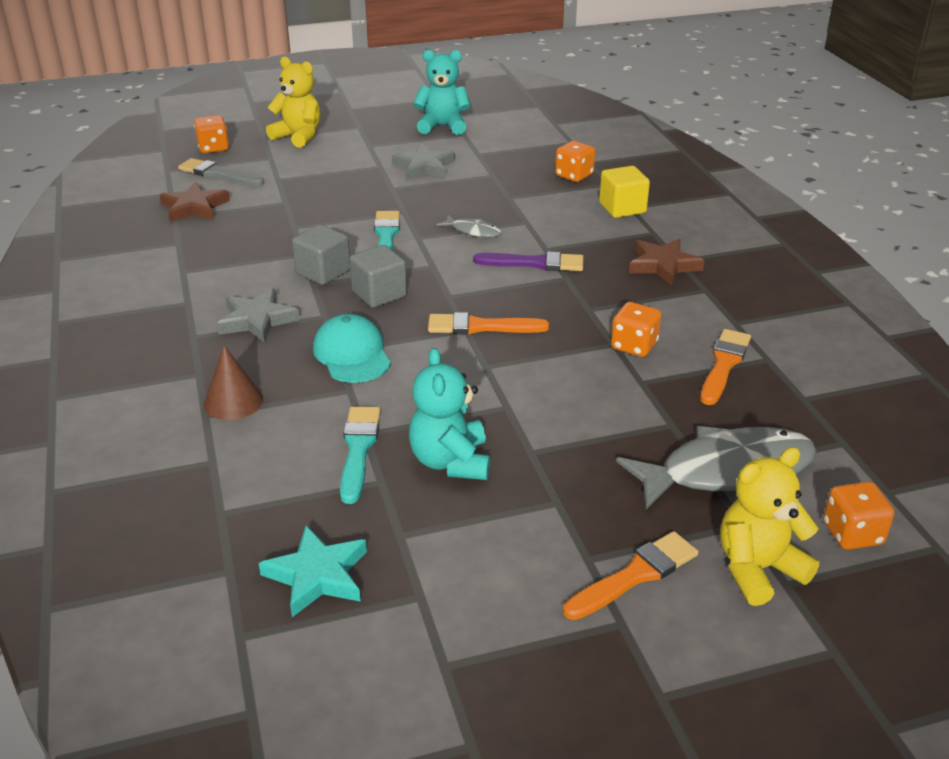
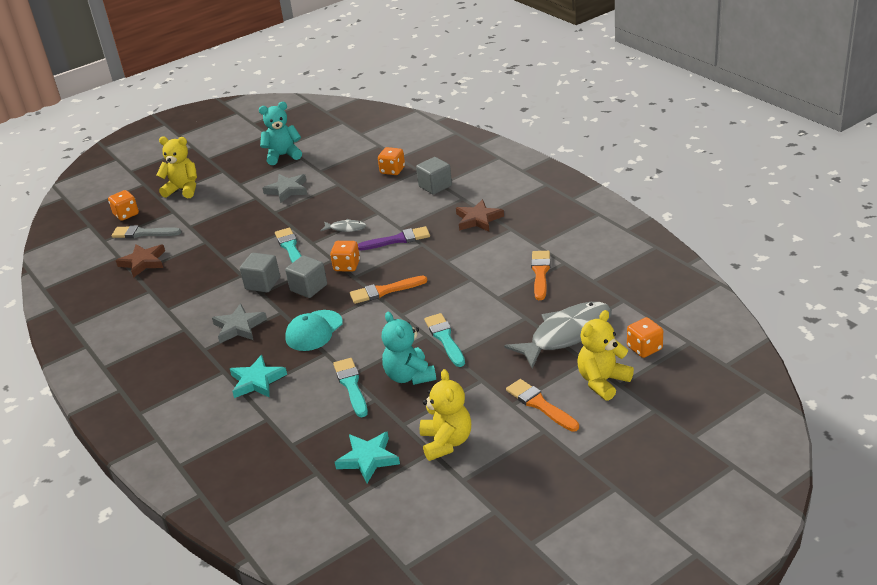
camera: 15 degrees left, 0 degrees up
brown cone [204,345,263,420] -> turquoise star [230,355,287,398]
turquoise cap [313,314,391,383] -> turquoise cap turned 105 degrees counterclockwise [285,310,343,351]
orange brush [563,531,698,620] -> orange brush turned 75 degrees counterclockwise [506,379,579,432]
yellow cube [599,166,650,218] -> grey cube [416,157,452,195]
orange dice [611,302,661,357] -> orange dice moved to [330,241,360,272]
none -> yellow teddy bear [420,369,471,461]
none -> turquoise brush [424,313,465,367]

